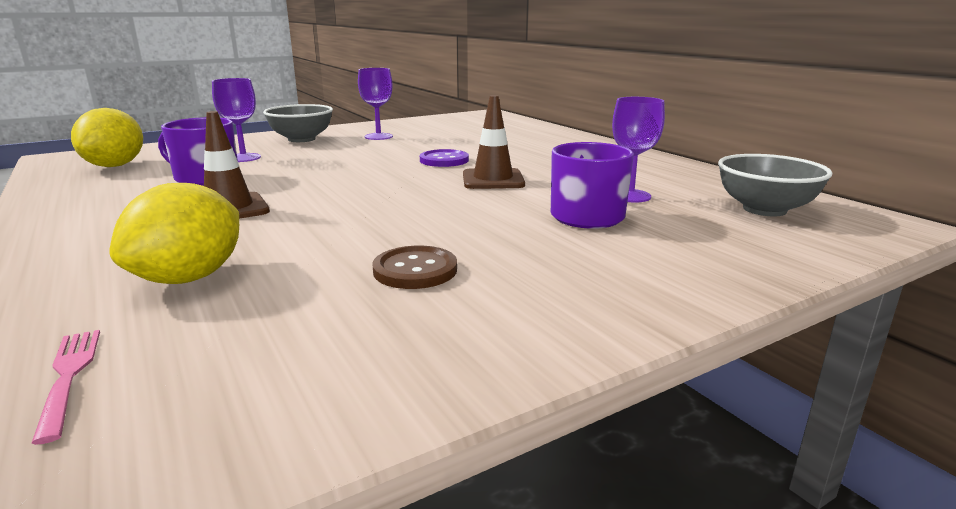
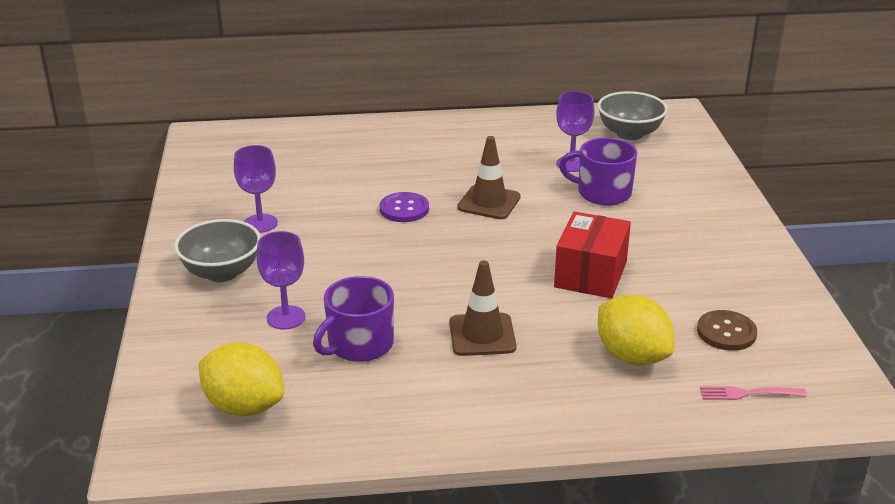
camera: 65 degrees left, 10 degrees up
brown button [372,246,457,289] -> brown button moved to [697,310,757,351]
none -> red box [554,211,631,298]

